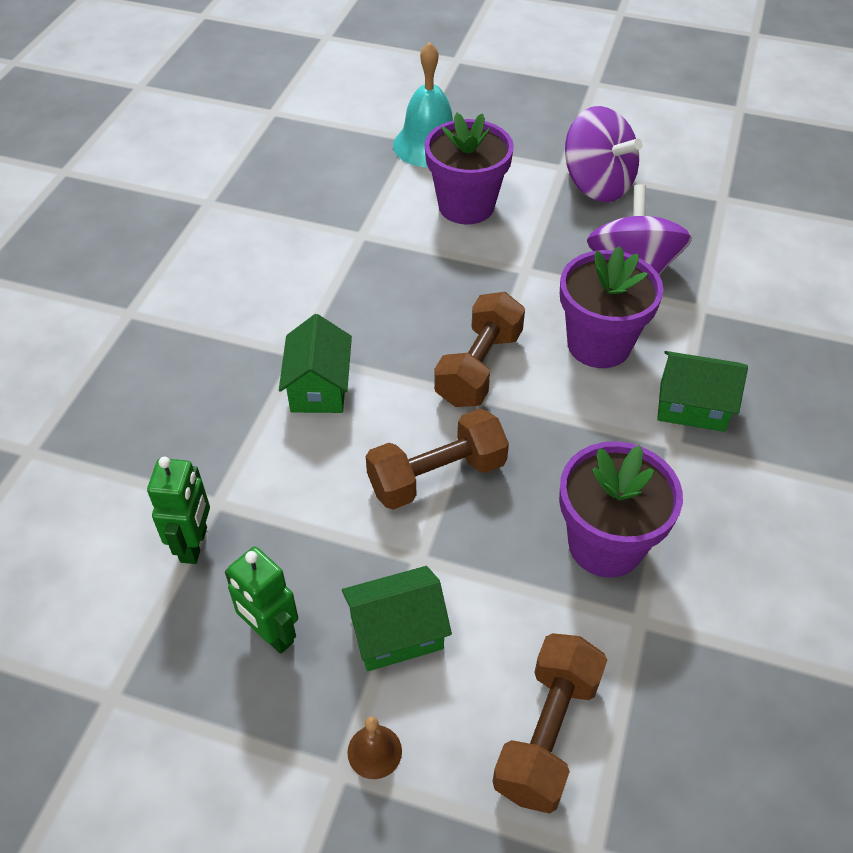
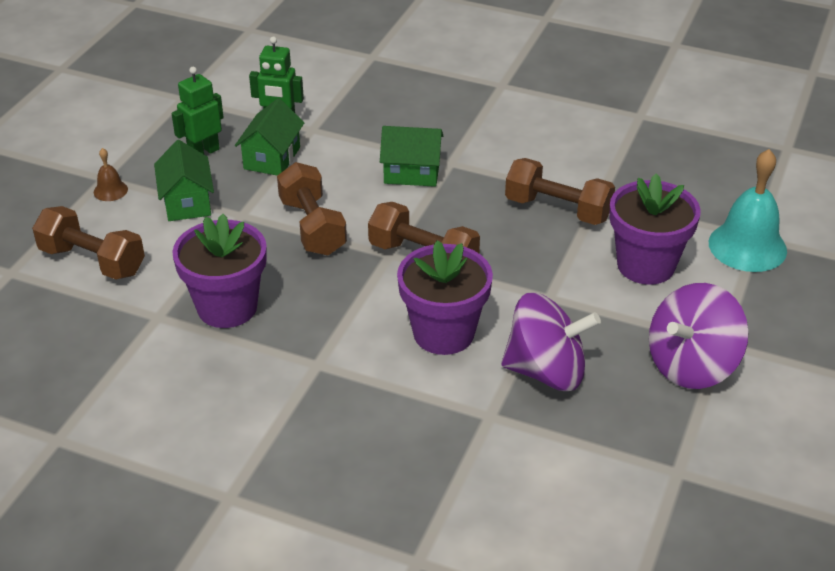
camera: 95 degrees right, 10 degrees down
green house [657,351,748,432] -> green house moved to [235,98,304,176]
none -> brown dumbbell [505,158,615,225]

